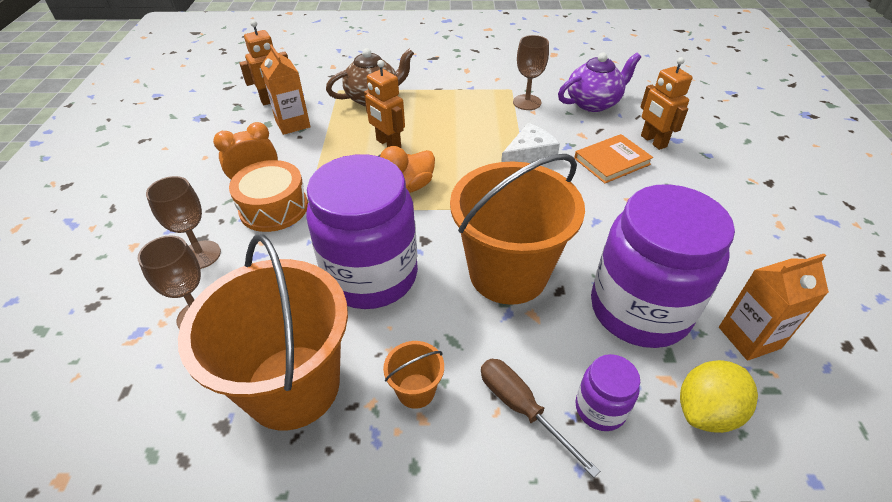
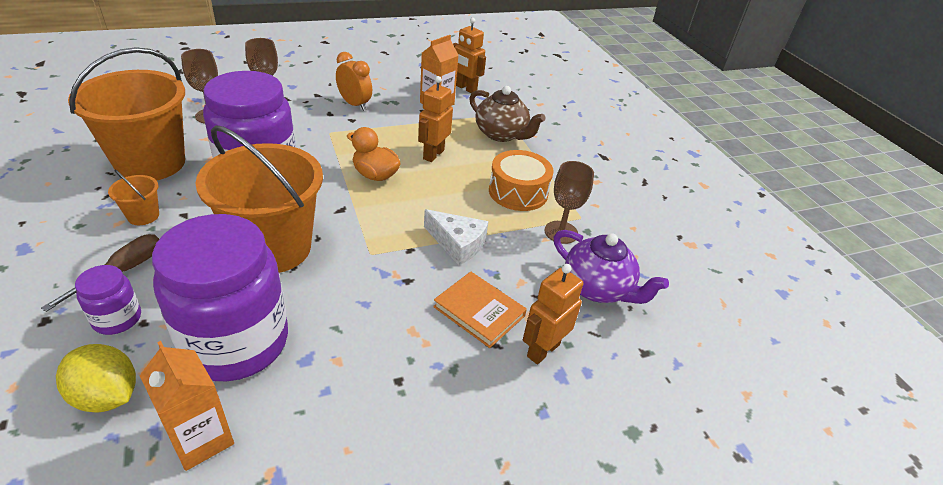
camera: 65 degrees right, 5 degrees down
orange drum [229,160,308,232] -> orange drum moved to [489,150,553,211]

